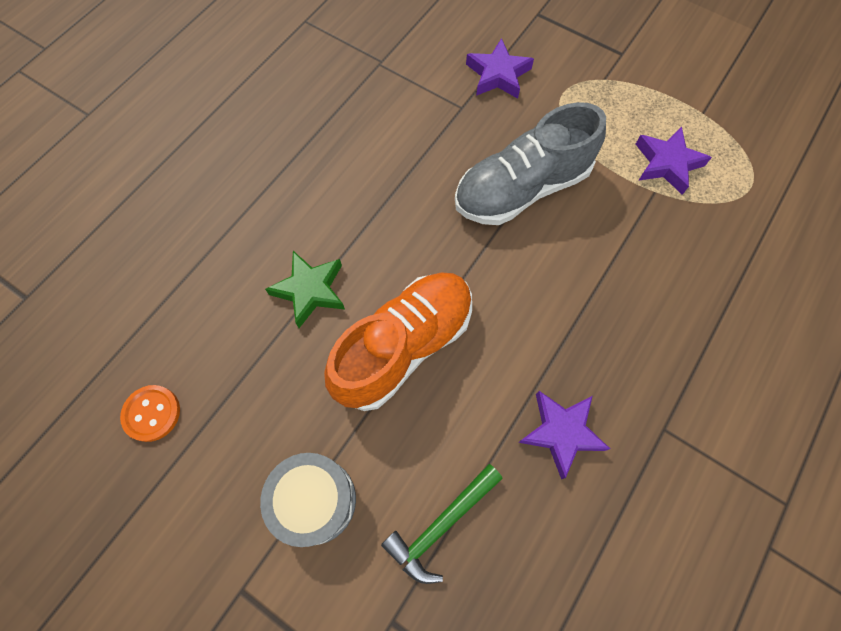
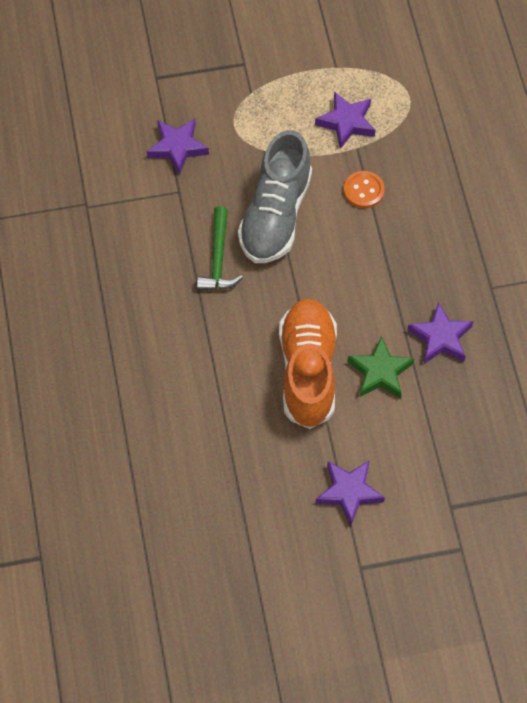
camera: 45 degrees left, 5 degrees down
orange button [120,385,180,442] -> orange button moved to [344,171,385,208]
grey drum [260,453,356,547] -> purple star [316,460,385,526]
green star [265,251,345,328] -> green star moved to [348,336,415,399]
green hammer [381,464,503,584] -> green hammer moved to [197,206,243,290]

